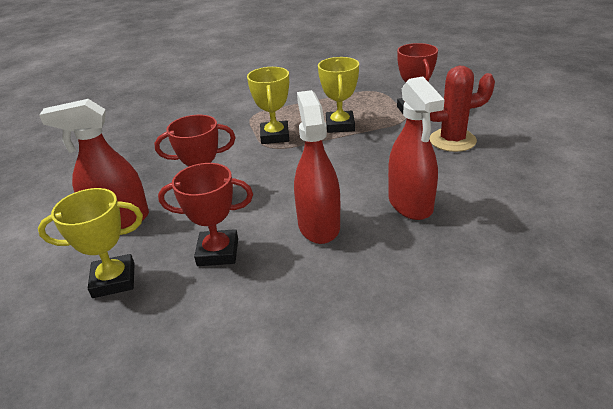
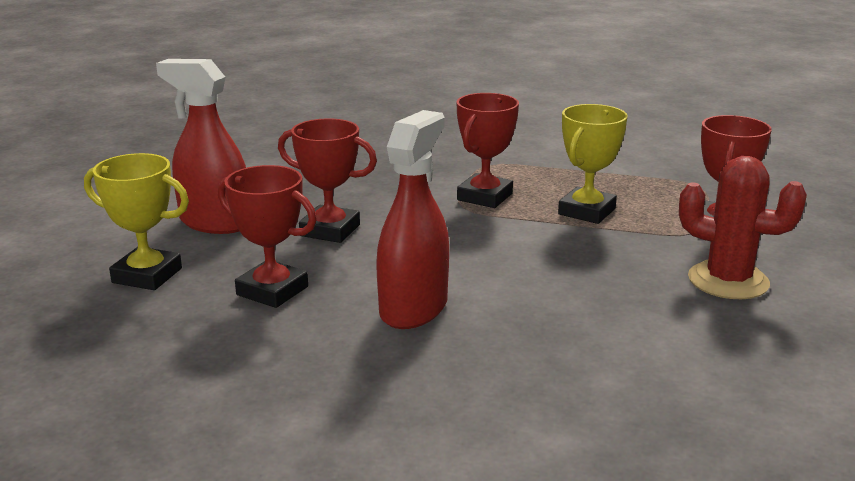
camera: 30 degrees right, 10 degrees down
yellow trophy [247,67,289,144] -> red trophy [456,93,519,208]
red spray bottle [388,77,445,220] -> none

